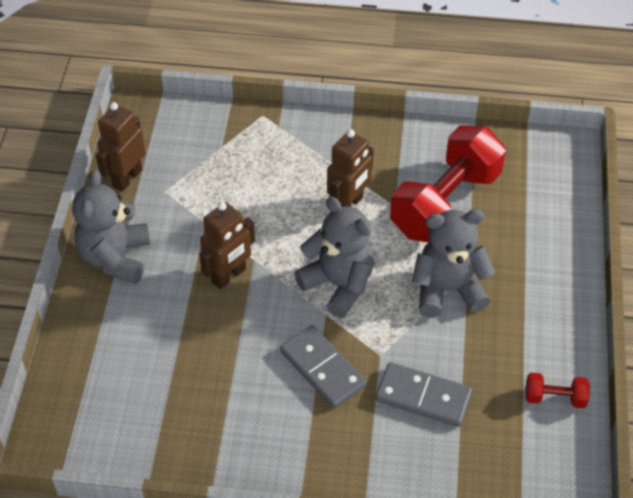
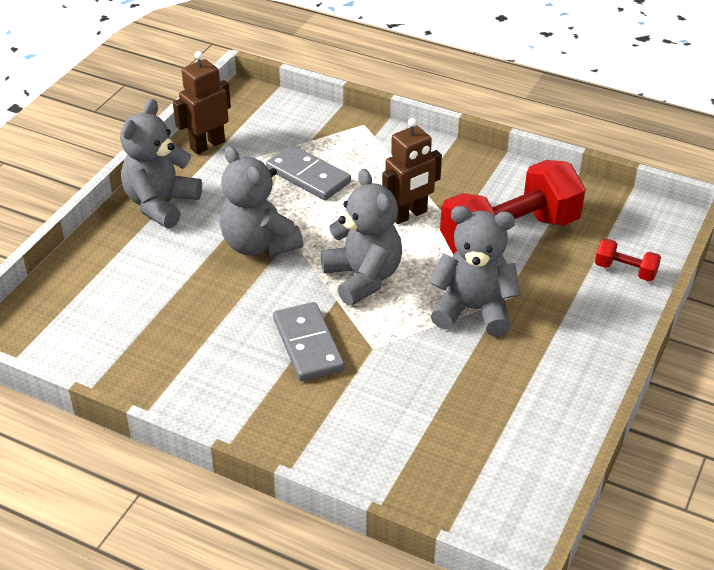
camera: 20 degrees right, 10 degrees down
brown robot [199,202,255,289] -> grey teddy bear [220,146,303,257]
grey domino [375,362,472,427] -> grey domino moved to [266,145,351,200]
red dumbbell [525,373,590,408] -> red dumbbell moved to [595,239,661,281]

